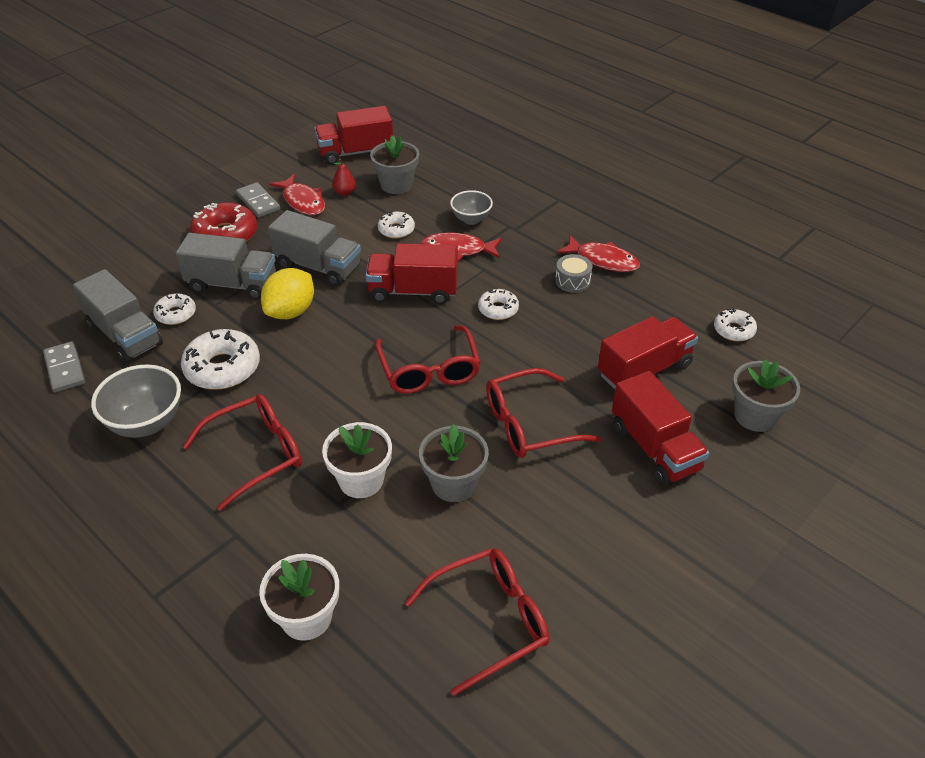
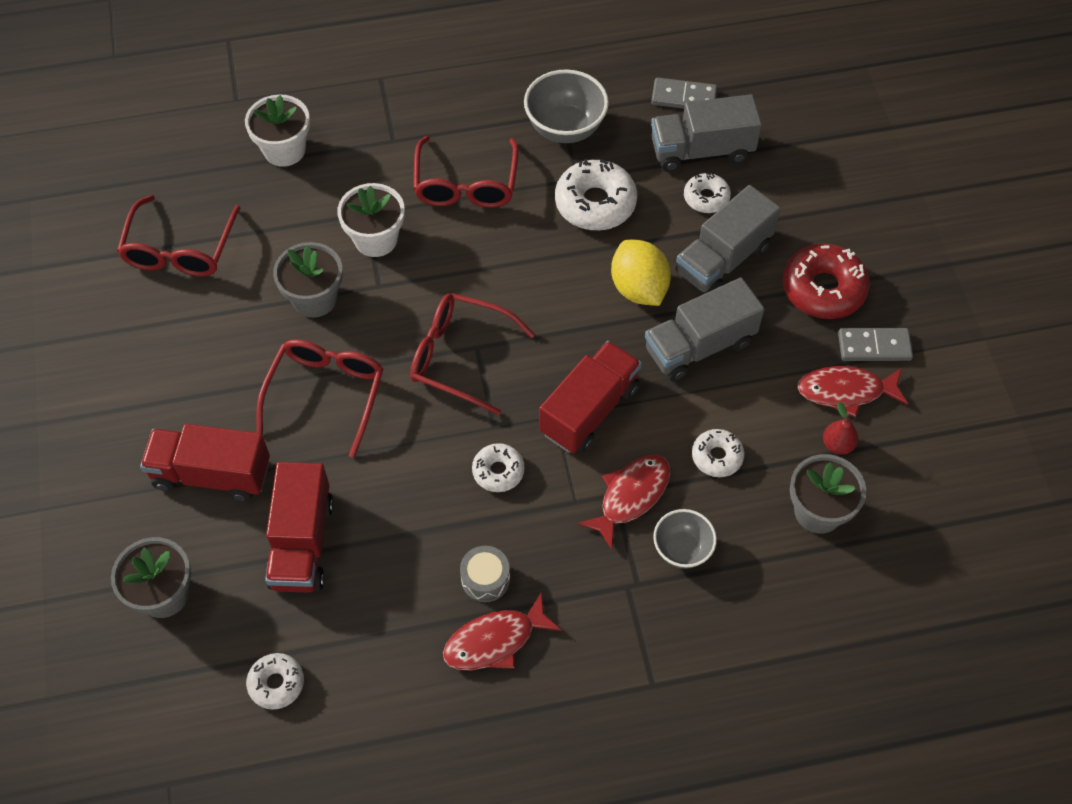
camera: 125 degrees right, 15 degrees up
red truck [314,106,393,165] -> none

